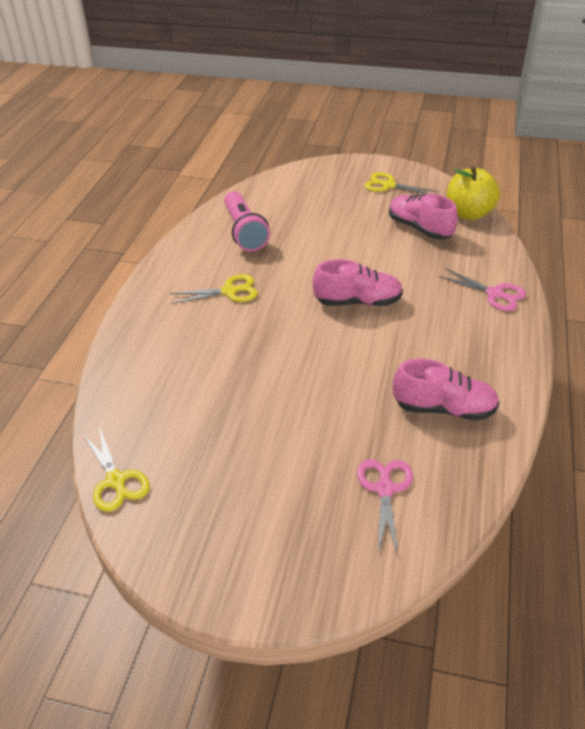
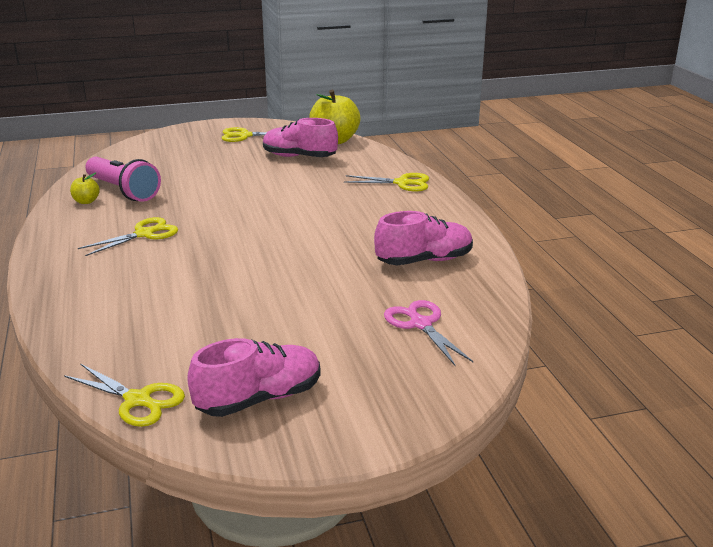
camera: 30 degrees left, 15 degrees down
pink shoe [313,259,403,306] -> pink shoe moved to [187,338,321,417]
pink scissors [438,268,526,311] -> yellow scissors [344,173,429,191]
none -> yellow apple [70,173,100,204]

